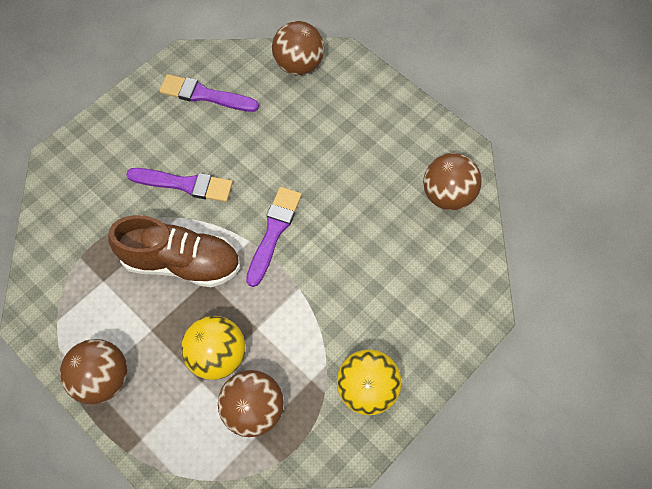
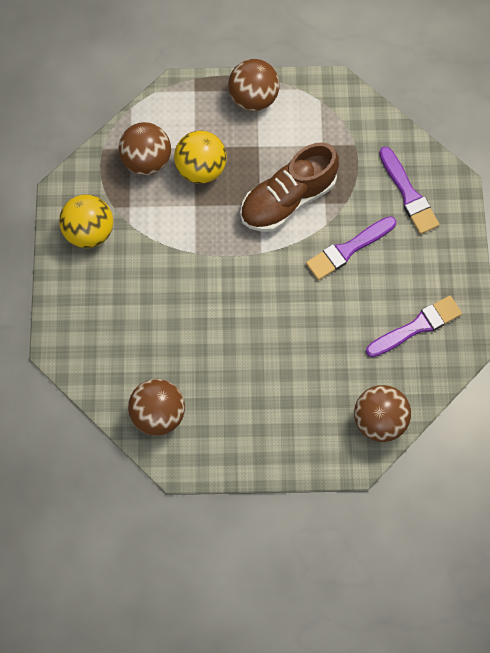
camera: 135 degrees right, 5 degrees up
purple brush [246,187,302,287] -> purple brush moved to [379,147,440,234]

